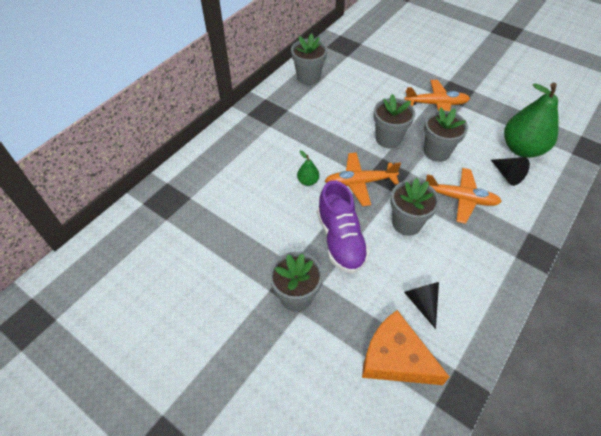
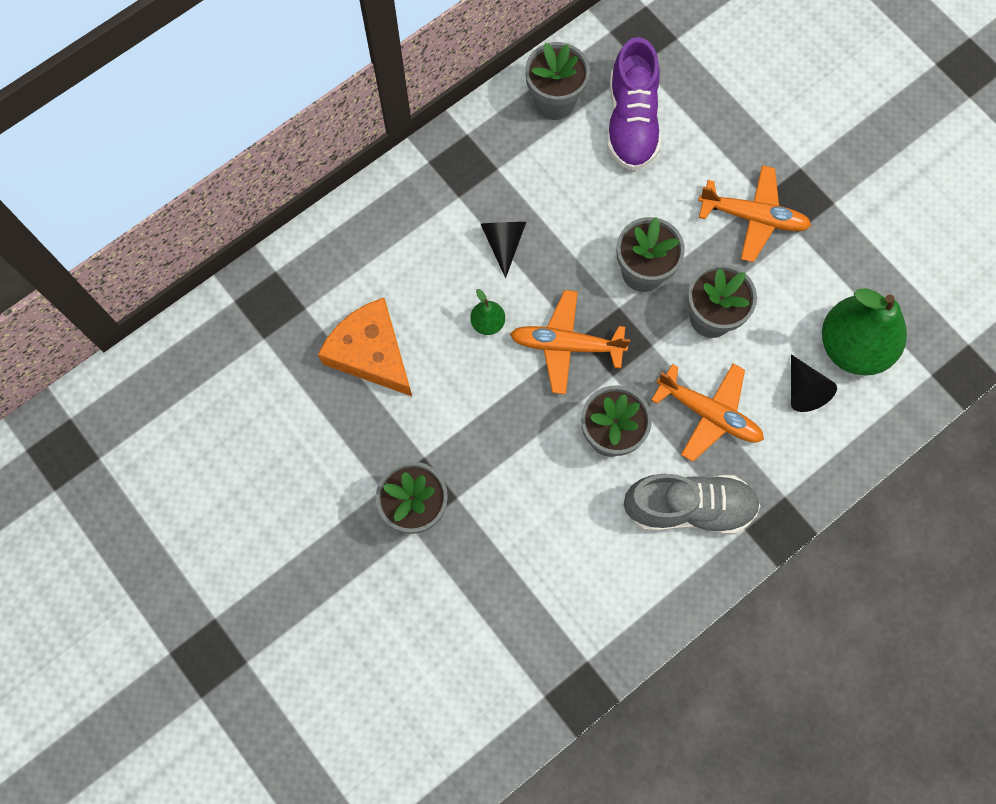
camera: 15 degrees right, 20 degrees up
purple shoe [317,180,370,273] -> purple shoe moved to [607,37,661,171]
orange cheese [362,310,449,385] -> orange cheese moved to [318,298,412,396]
black cone [404,282,439,329] -> black cone moved to [481,222,526,278]
none -> grey shoe [624,474,760,534]

